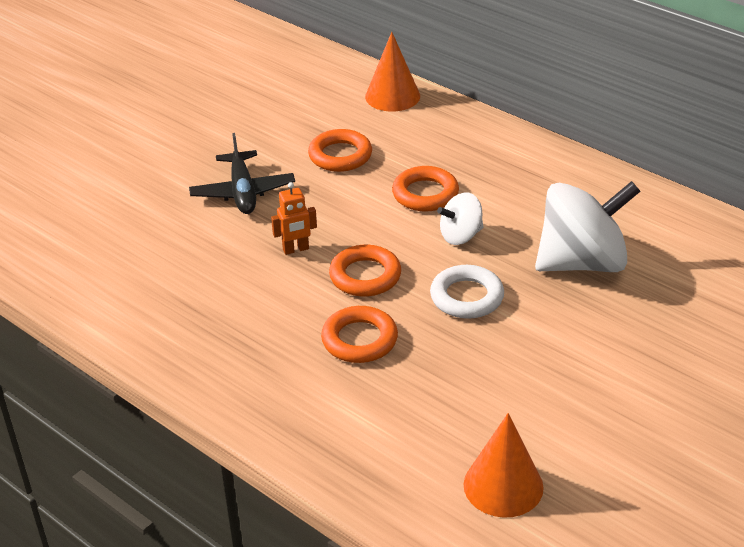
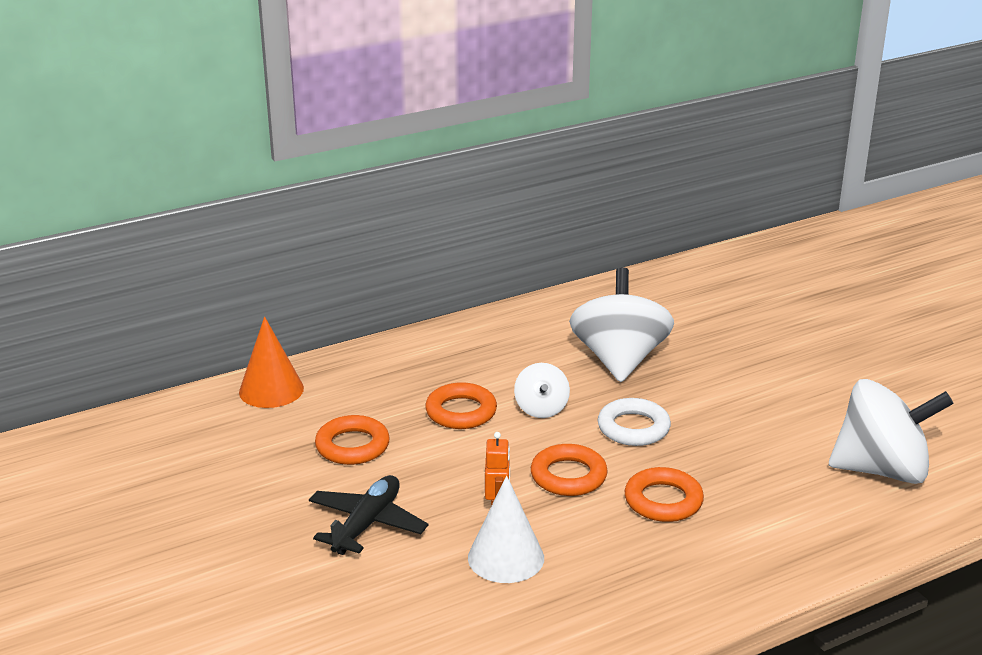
camera: 70 degrees left, 10 degrees down
black plane [189,133,295,214] -> black plane turned 75 degrees counterclockwise [309,475,428,555]
orange cone [464,413,544,517] -> white spinning top [829,379,954,484]
none -> white cone [468,476,544,583]

